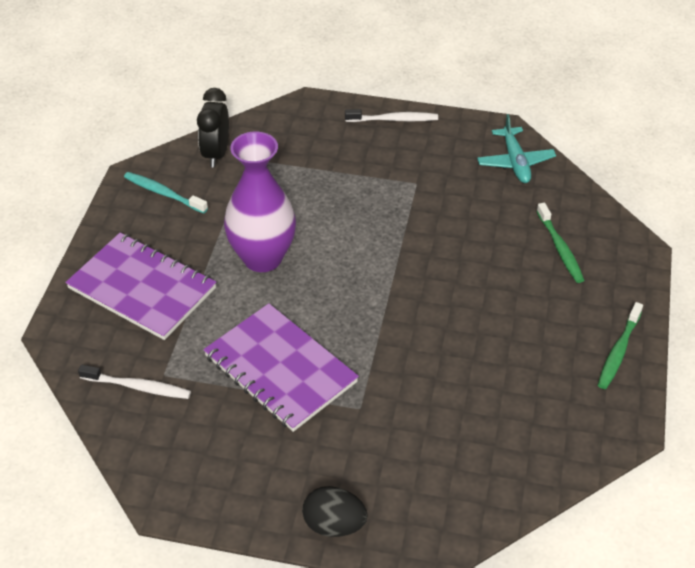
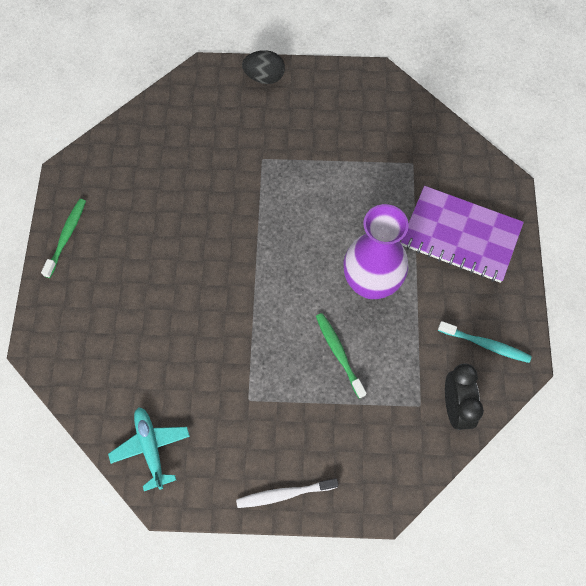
camera: 170 degrees right, 20 degrees up
white toothbrush [78,365,191,399] -> none
purple notebook [203,303,359,432] -> none
green toothbrush [537,203,584,283] -> green toothbrush moved to [316,313,366,399]

